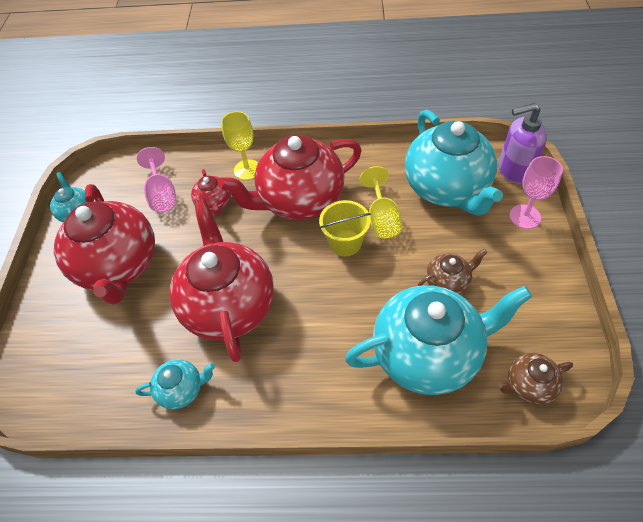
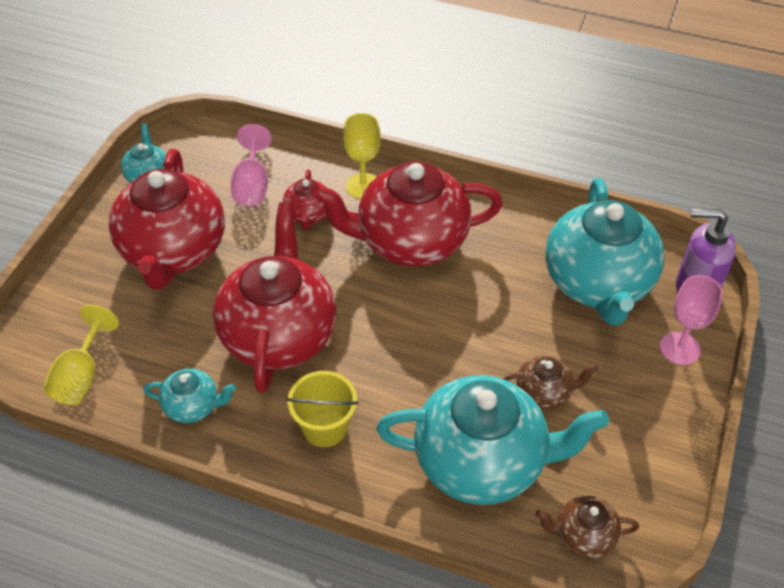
camera: 15 degrees right, 5 degrees down
yellow bucket [319,200,371,256] -> yellow bucket moved to [286,371,359,447]
yellow goblet [360,166,403,239] -> yellow goblet moved to [43,304,119,405]

